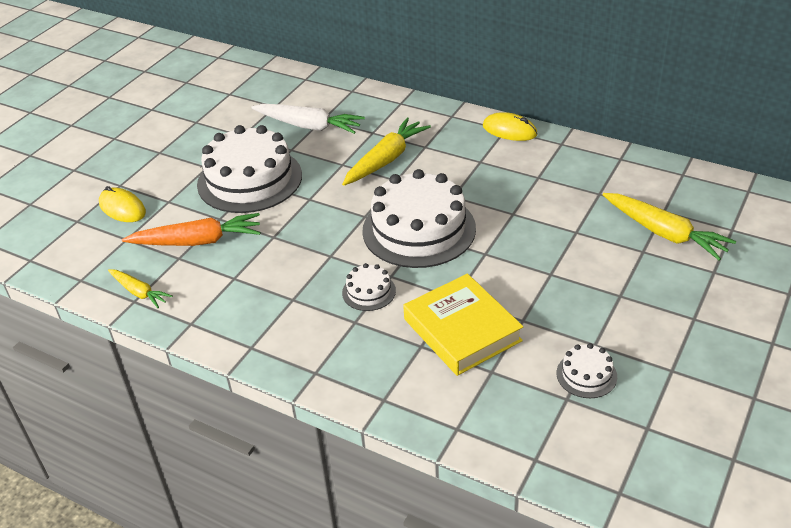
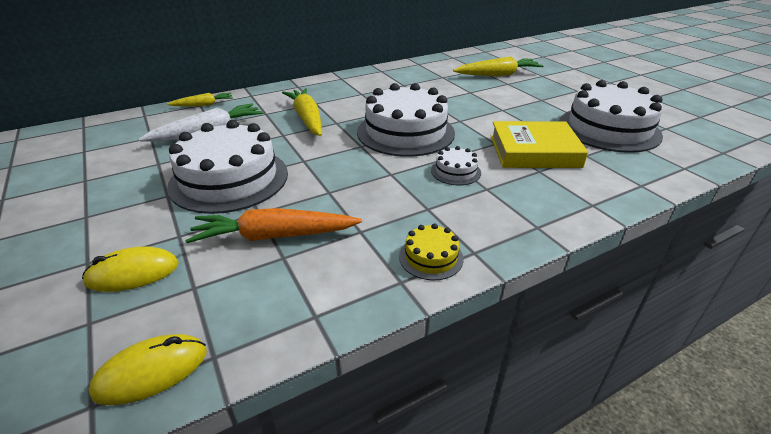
camera: 60 degrees left, 5 degrees down
yellow carrot [108,269,173,308] -> yellow carrot moved to [167,93,233,106]
orange carrot [122,213,261,246] -> orange carrot turned 120 degrees counterclockwise [185,208,362,243]
yellow mouse [483,112,538,141] -> yellow mouse moved to [88,334,207,405]
white cake [557,343,617,398] -> white cake [559,80,663,153], size x2.26
none -> yellow cake [399,224,464,280]

